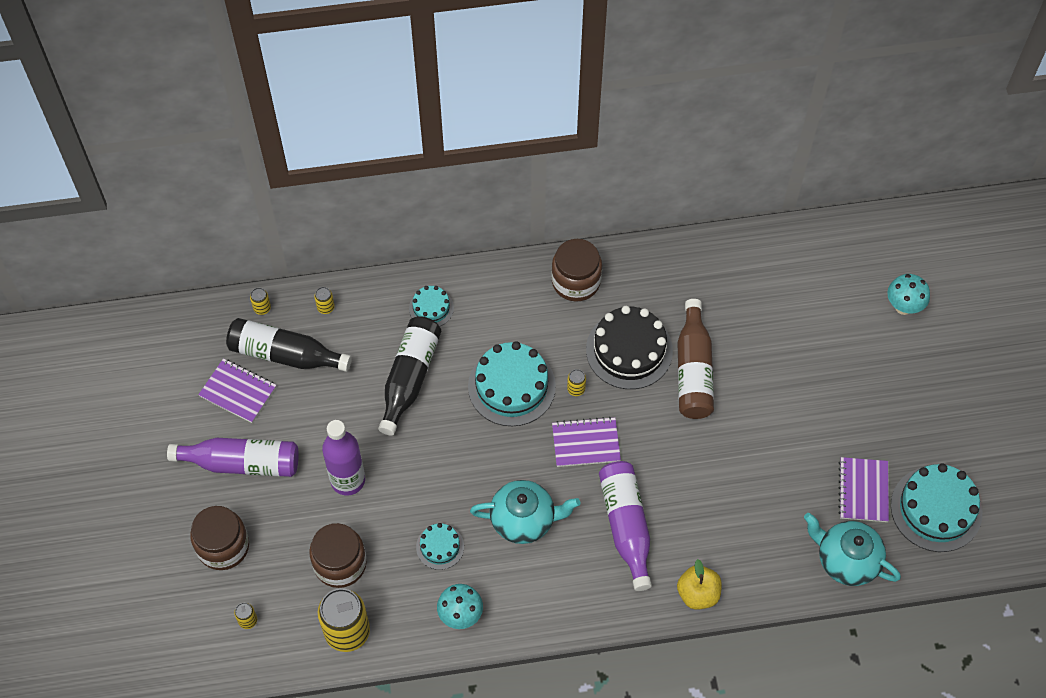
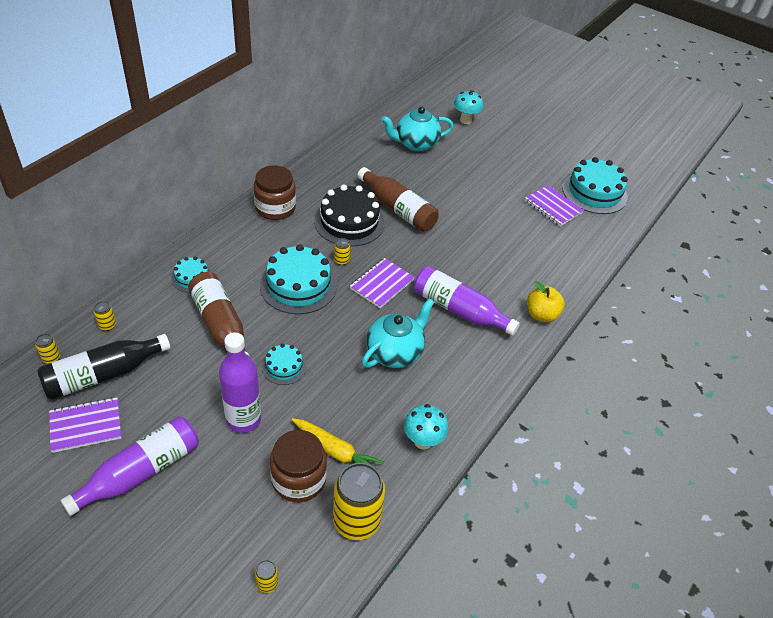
camera: 50 degrees left, 15 degrees down
brown jar [190,506,249,570] -> none
black bottle [378,316,441,436] -> brown bottle [188,272,250,357]
turquoise cake [416,523,464,570] -> turquoise cake moved to [262,344,306,385]
turquoise teapot [804,513,901,586] -> turquoise teapot moved to [381,107,454,151]
none -> yellow carrot [292,418,384,471]

